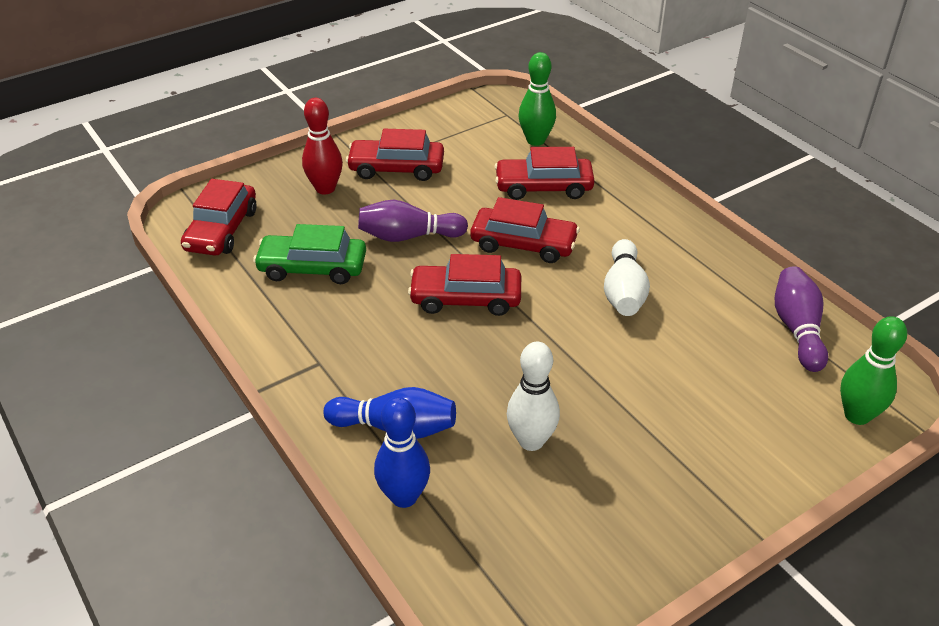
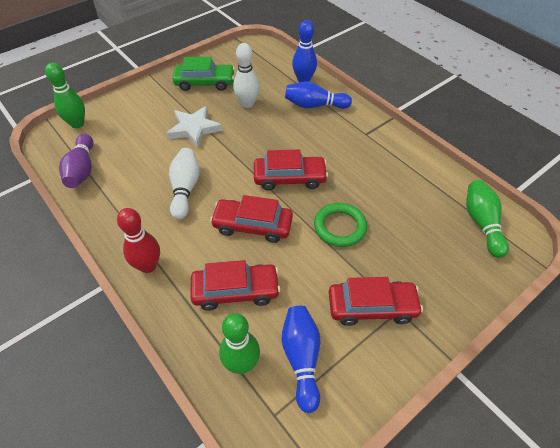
camera: 175 degrees right, 10 degrees up
red car [181,179,256,256] -> green bowling pin [466,180,509,258]
green car [253,224,366,284] -> green car moved to [172,57,235,91]
red bowling pin [302,98,343,194] -> red bowling pin moved to [117,208,160,273]
purple bowling pin [358,200,468,242] -> green ring [314,203,367,247]
none -> white star [167,106,223,148]
none -> blue bowling pin [282,306,320,413]

